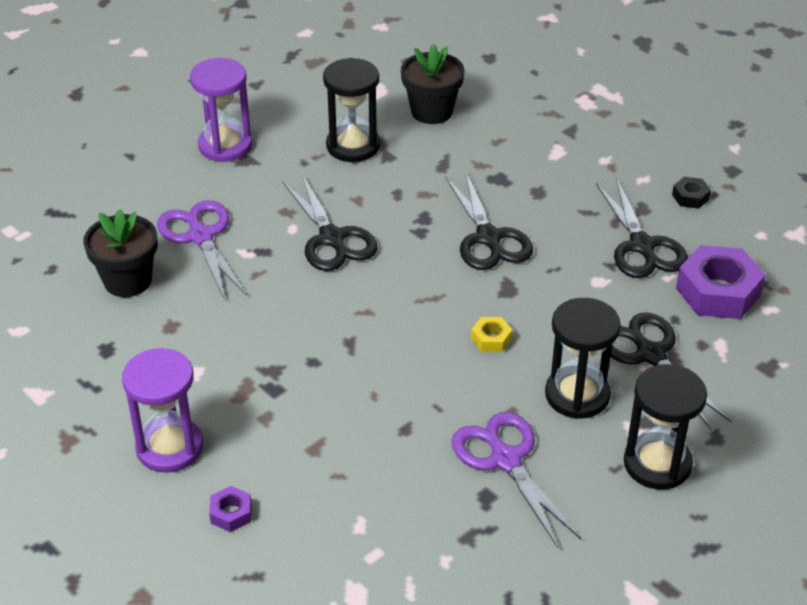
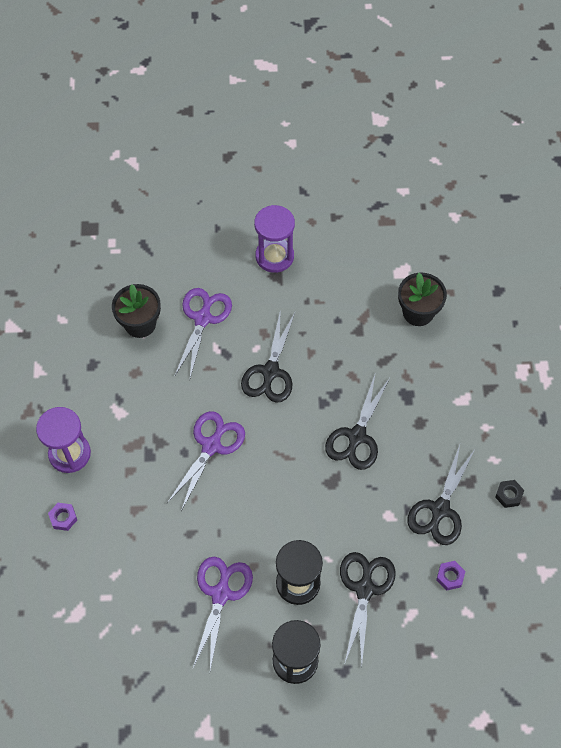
camera: 40 degrees right, 20 degrees up
black hourglass [323,58,380,162] -> none
yellow nut [471,317,512,352] -> none
purple nut [676,245,765,319] -> purple nut [436,561,465,590], size x0.47
none -> purple scissors [167,411,245,511]

